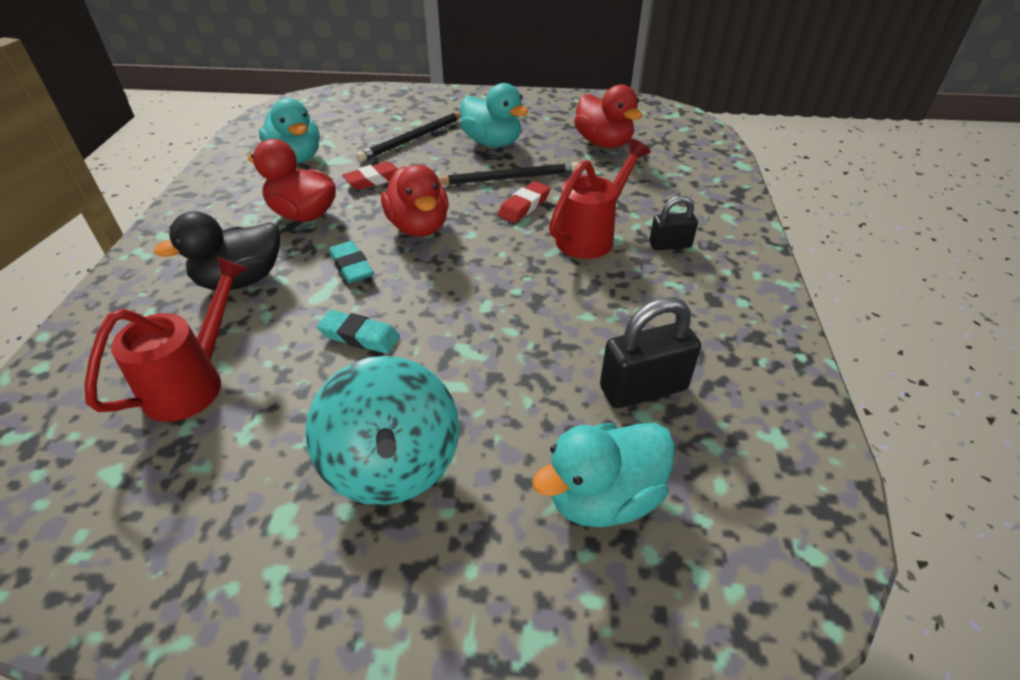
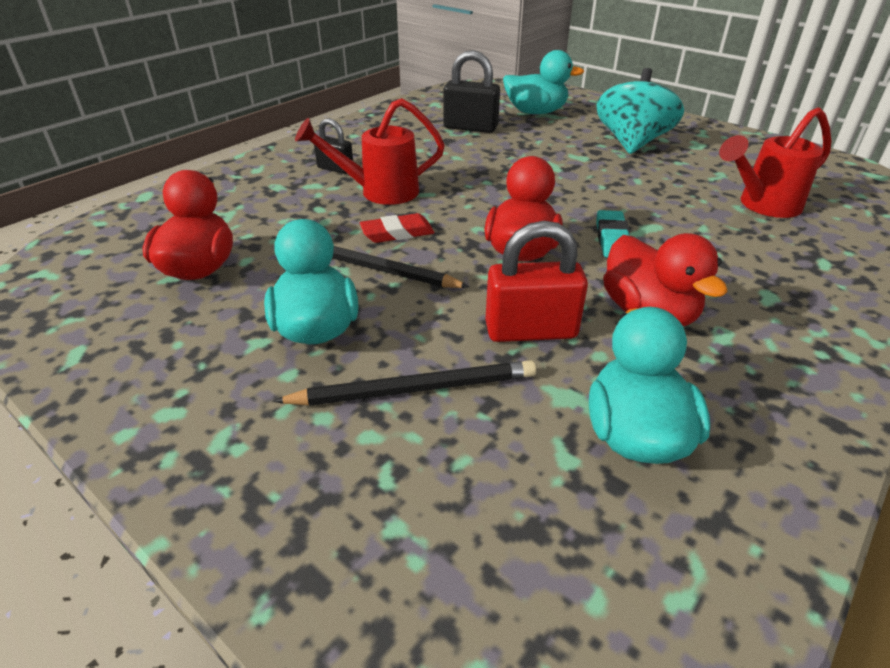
camera: 145 degrees left, 5 degrees down
black duck [154,211,280,290] -> none
turquoise eraser [317,310,400,354] -> none
red eraser [342,161,398,190] -> red padlock [486,221,588,342]

